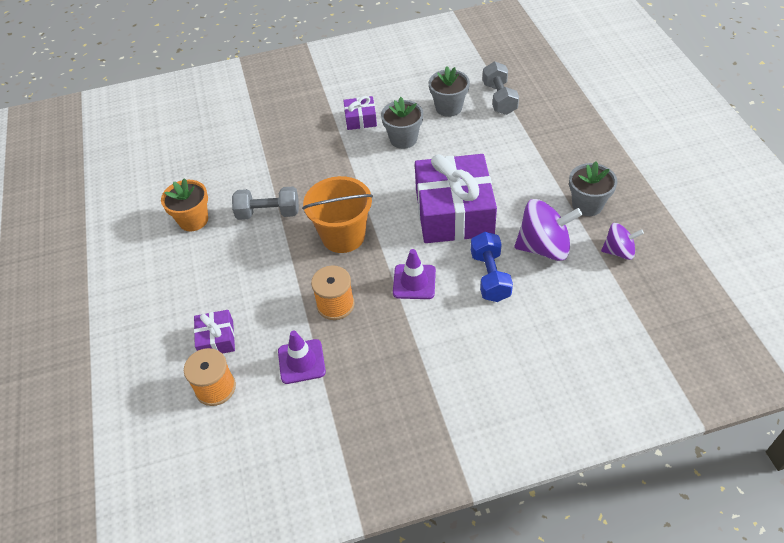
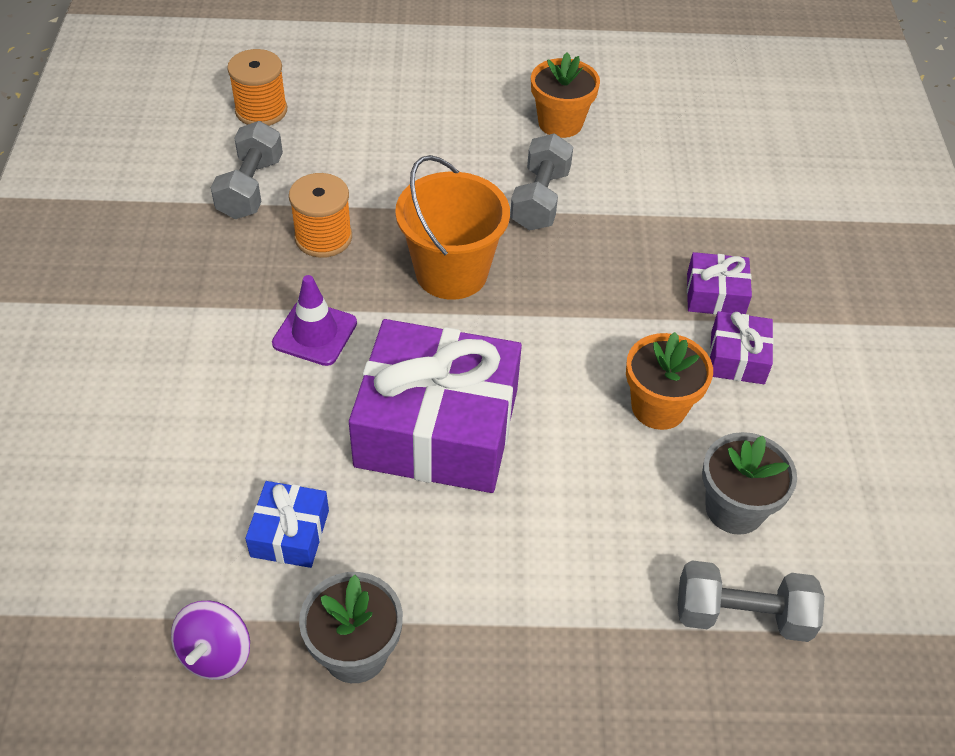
camera: 100 degrees right, 0 degrees up
purple gift [194,310,235,354] -> purple gift moved to [687,252,752,315]
purple traffic cone [278,331,326,384] -> grey dumbbell [211,121,283,219]
grey flower pot [381,97,423,149] -> orange flower pot [626,332,713,430]
blue dumbbell [471,232,513,302] -> none
purple spinning top [514,199,582,261] -> blue gift [245,481,329,568]

